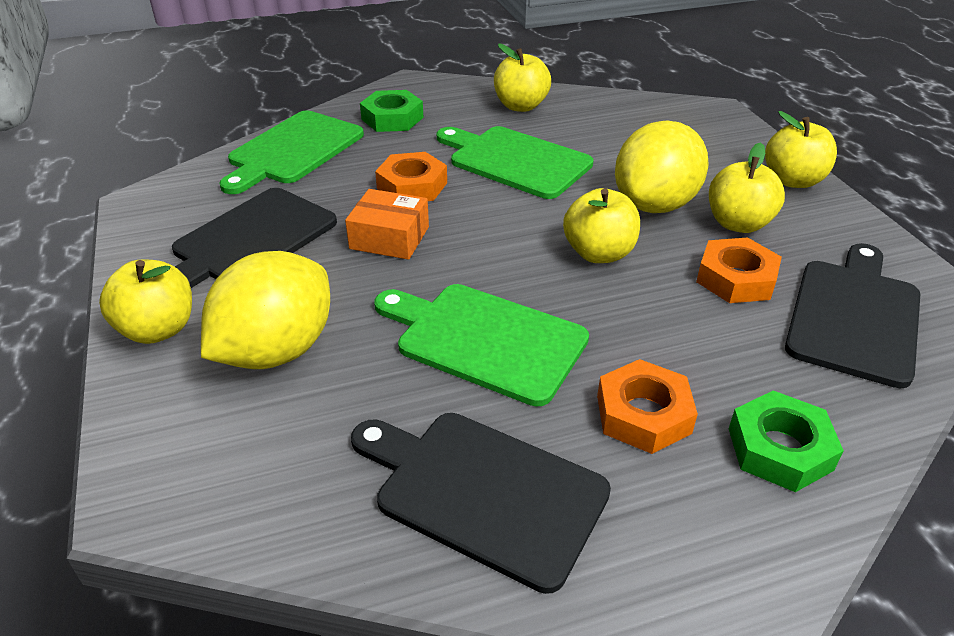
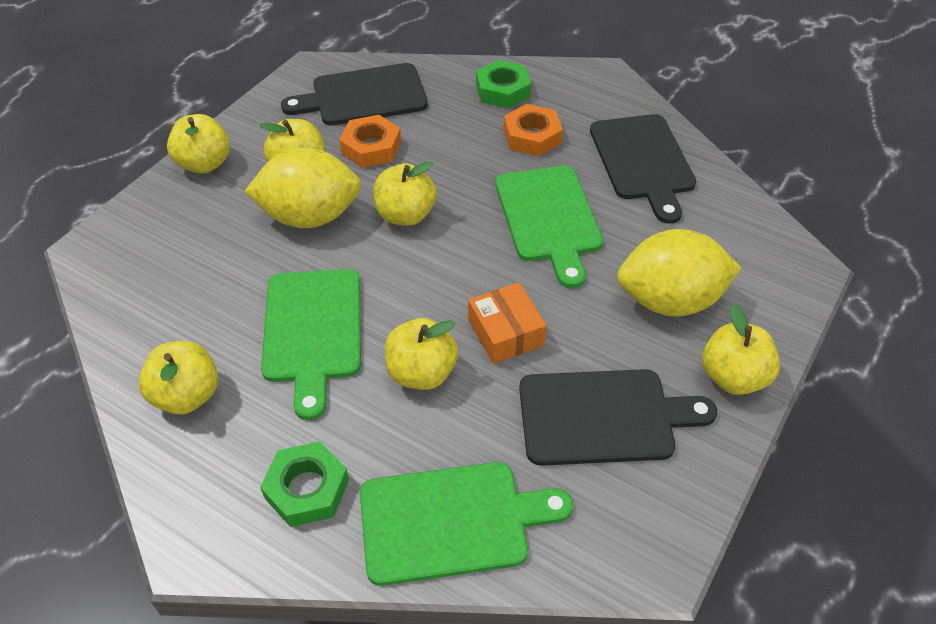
camera: 130 degrees left, 10 degrees up
orange nut [375,152,447,201] -> yellow apple [384,318,458,390]

